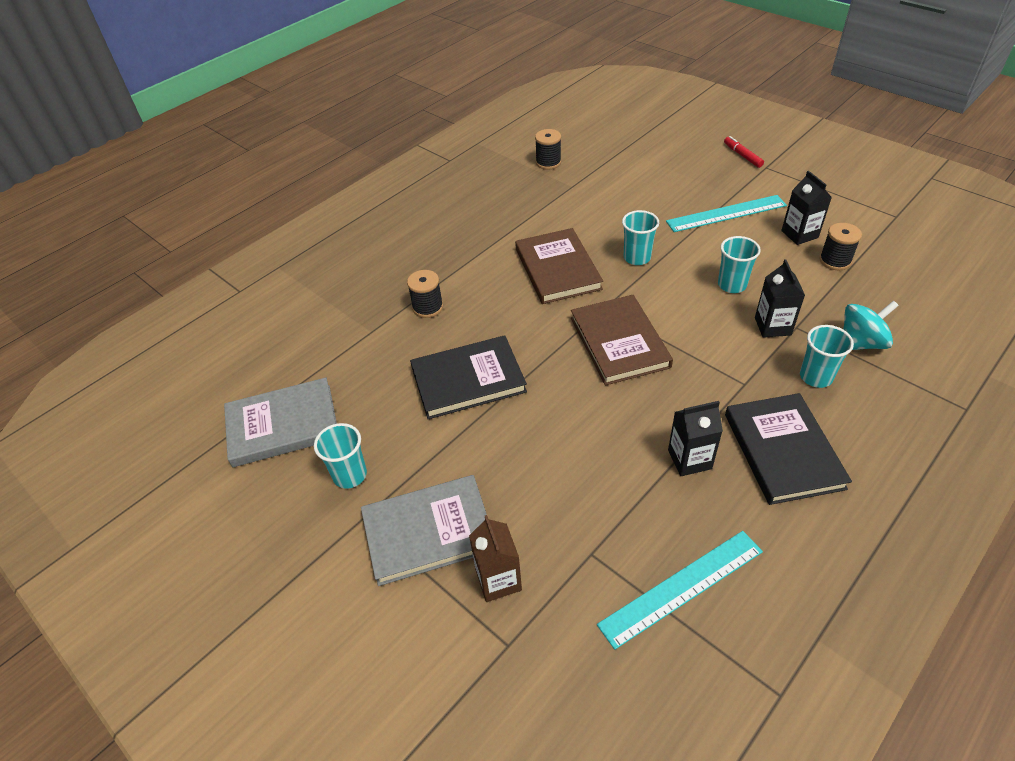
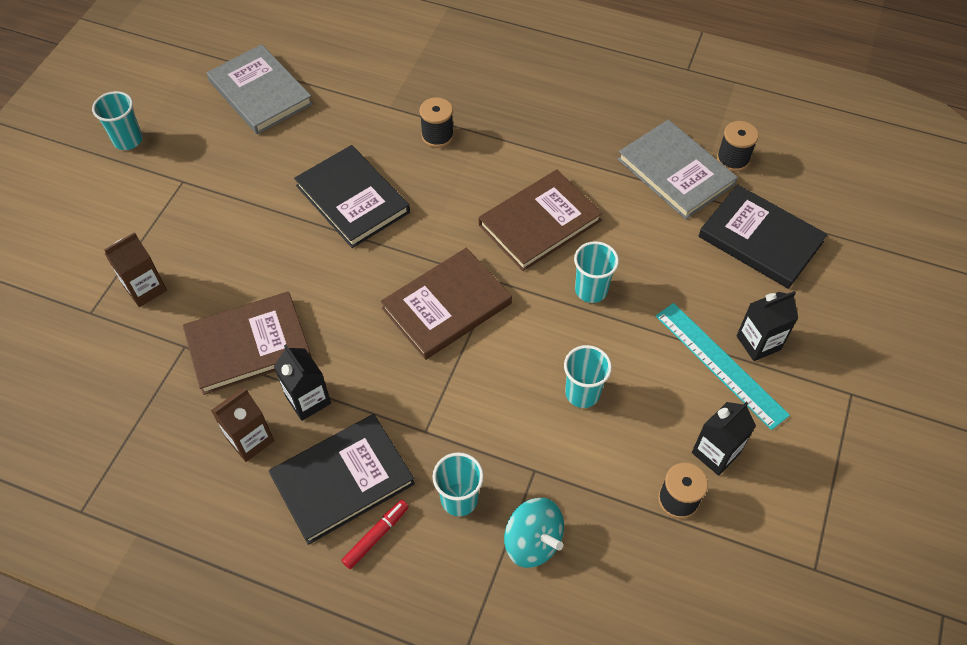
camera: 65 degrees right, 10 degrees up
turquoise cup [314,423,367,489] -> turquoise cup moved to [92,91,143,150]
grey book [361,475,487,586] -> grey book moved to [618,120,738,219]
turquoise ruler [597,531,763,650] -> none
red marker [724,136,764,168] -> red marker moved to [341,500,409,569]
black carton [755,259,805,338] -> black carton moved to [737,291,798,361]
none -> brown book [183,291,312,395]
none -> brown carton [211,388,274,462]
none -> black book [699,185,827,289]

